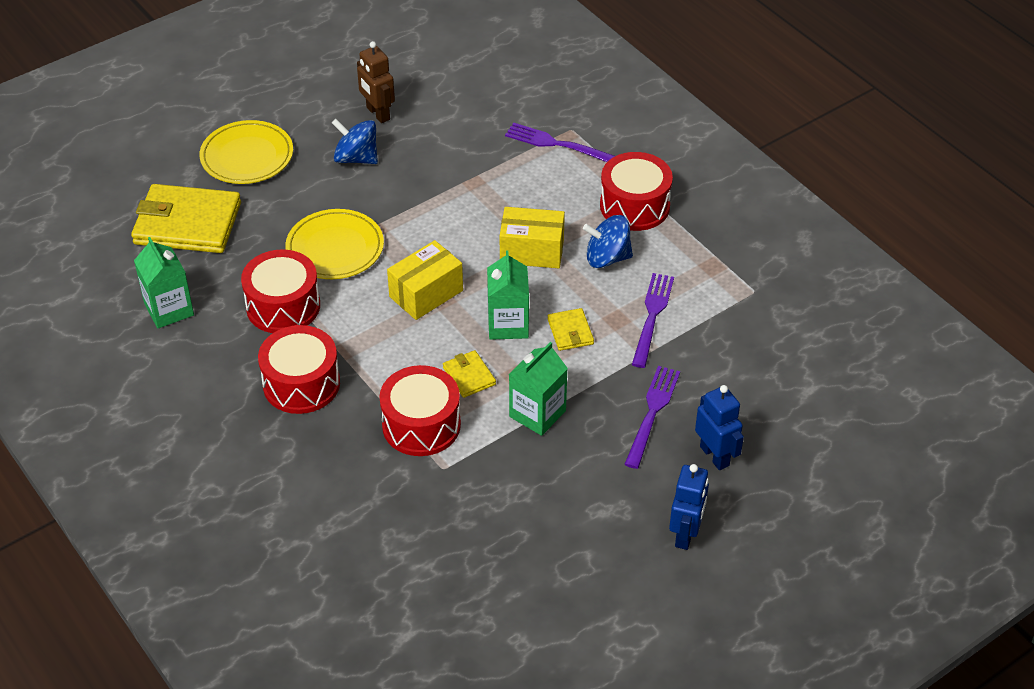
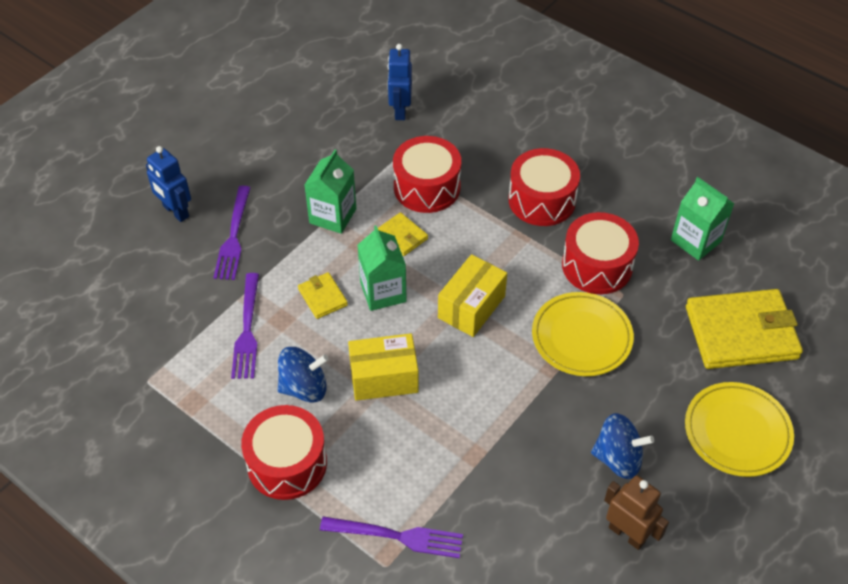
camera: 165 degrees right, 5 degrees up
blue robot [669,464,709,550] -> blue robot moved to [388,44,412,120]

